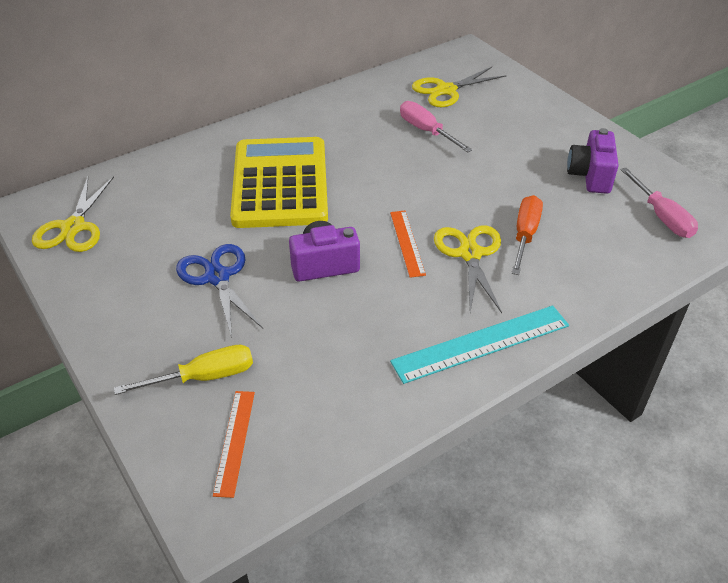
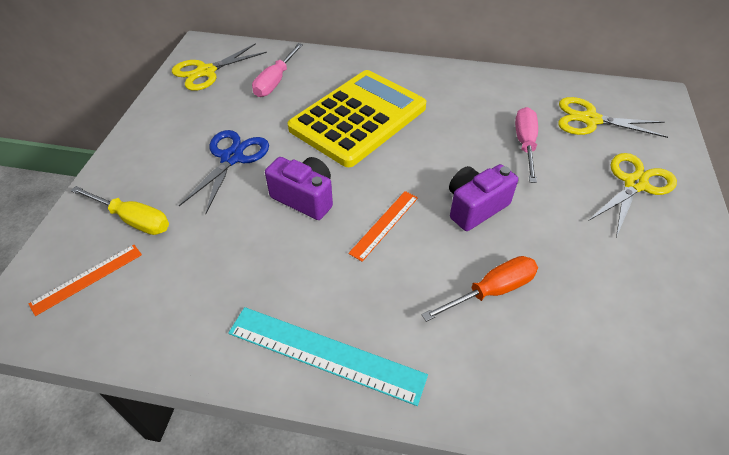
camera: 45 degrees right, 5 degrees up
yellow scissors [434,225,502,313] -> yellow scissors moved to [588,153,677,237]
purple camera [567,128,619,194] -> purple camera moved to [449,164,518,231]
pink screwdriver [620,168,698,238] -> pink screwdriver moved to [252,43,303,97]

